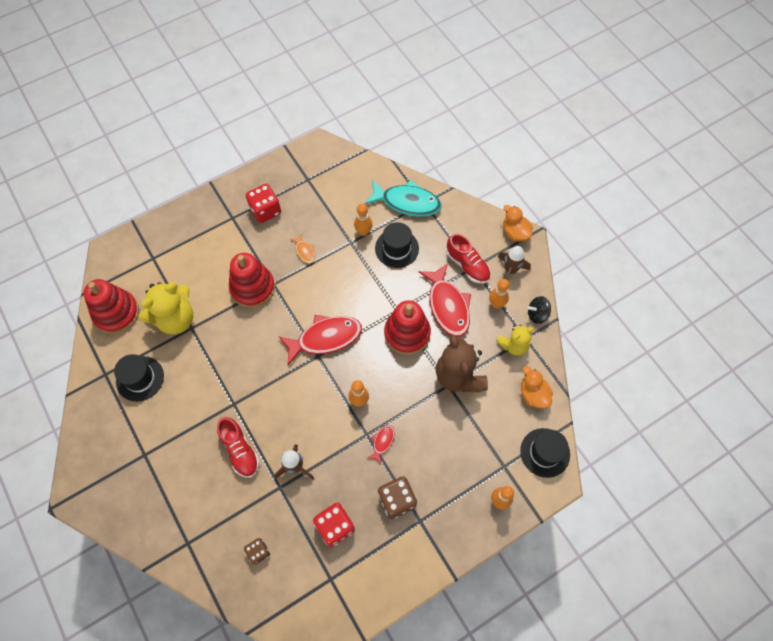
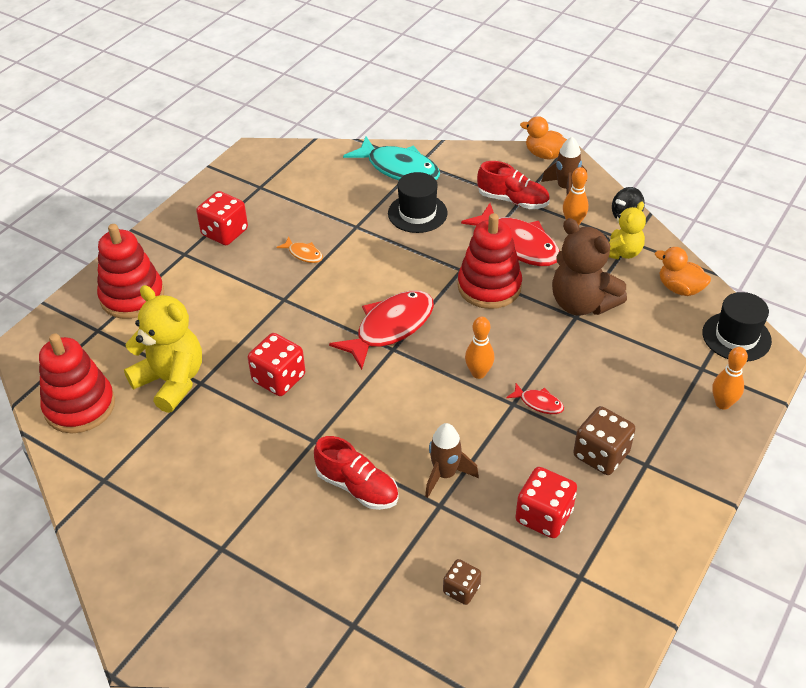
camera: 25 degrees left, 20 degrees down
black hat [114,354,164,402] -> none
yellow teddy bear [139,282,193,334] -> yellow teddy bear turned 75 degrees counterclockwise [124,285,202,413]
red stacking toy [229,253,275,308] -> red stacking toy moved to [97,224,164,319]
orange bowling pin [354,203,373,236] -> none
turquoise fish [365,180,442,217] -> turquoise fish turned 45 degrees clockwise [343,137,440,180]
red fish [367,425,395,464] -> red fish turned 120 degrees clockwise [506,383,564,414]
none -> red dice [248,333,305,396]

